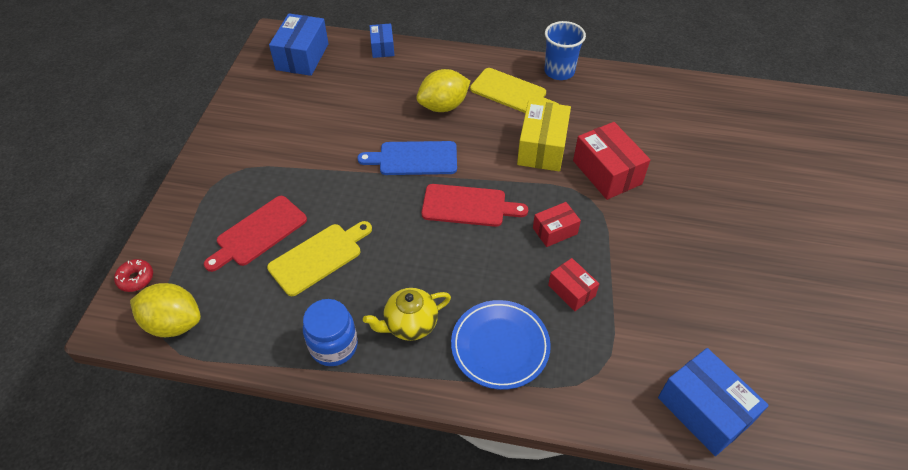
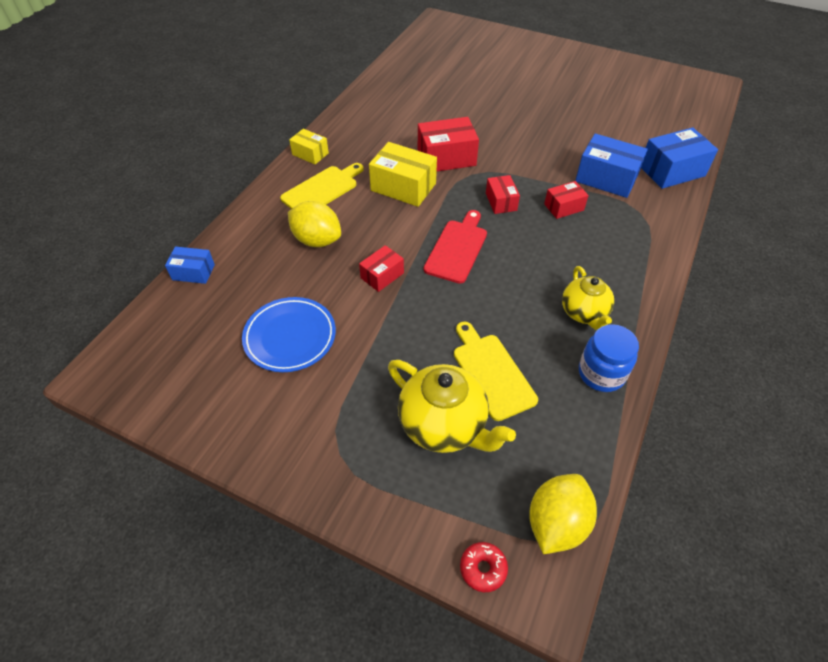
camera: 75 degrees left, 0 degrees up
red cutting board [204,196,307,272] -> yellow teapot [388,360,516,453]
blue box [269,13,329,76] -> blue box moved to [575,134,648,198]
blue cutting board [357,141,457,175] -> red box [359,245,404,292]
yellow lemon [416,69,470,112] -> yellow lemon turned 45 degrees counterclockwise [288,201,341,247]
blue plate [451,300,551,390] -> blue plate moved to [242,297,336,372]
blue cup [544,21,586,80] -> yellow box [289,129,329,165]

